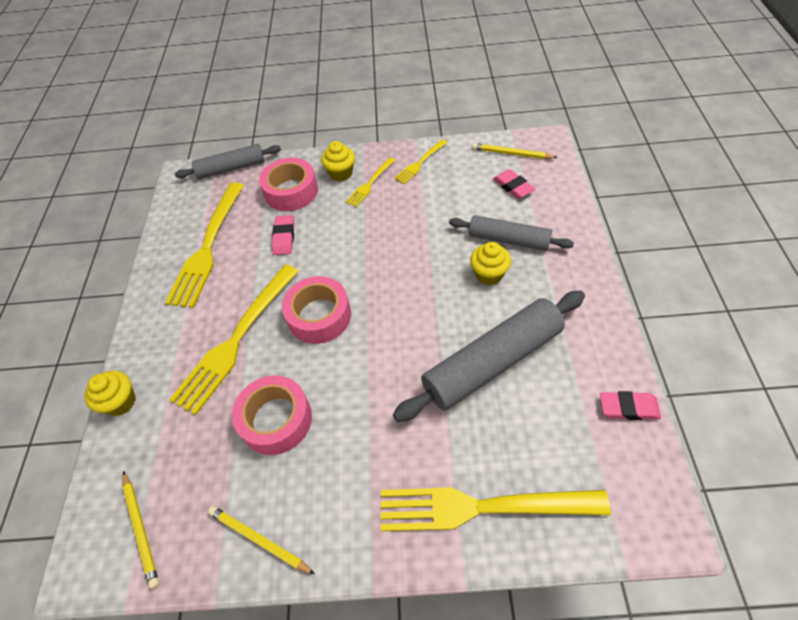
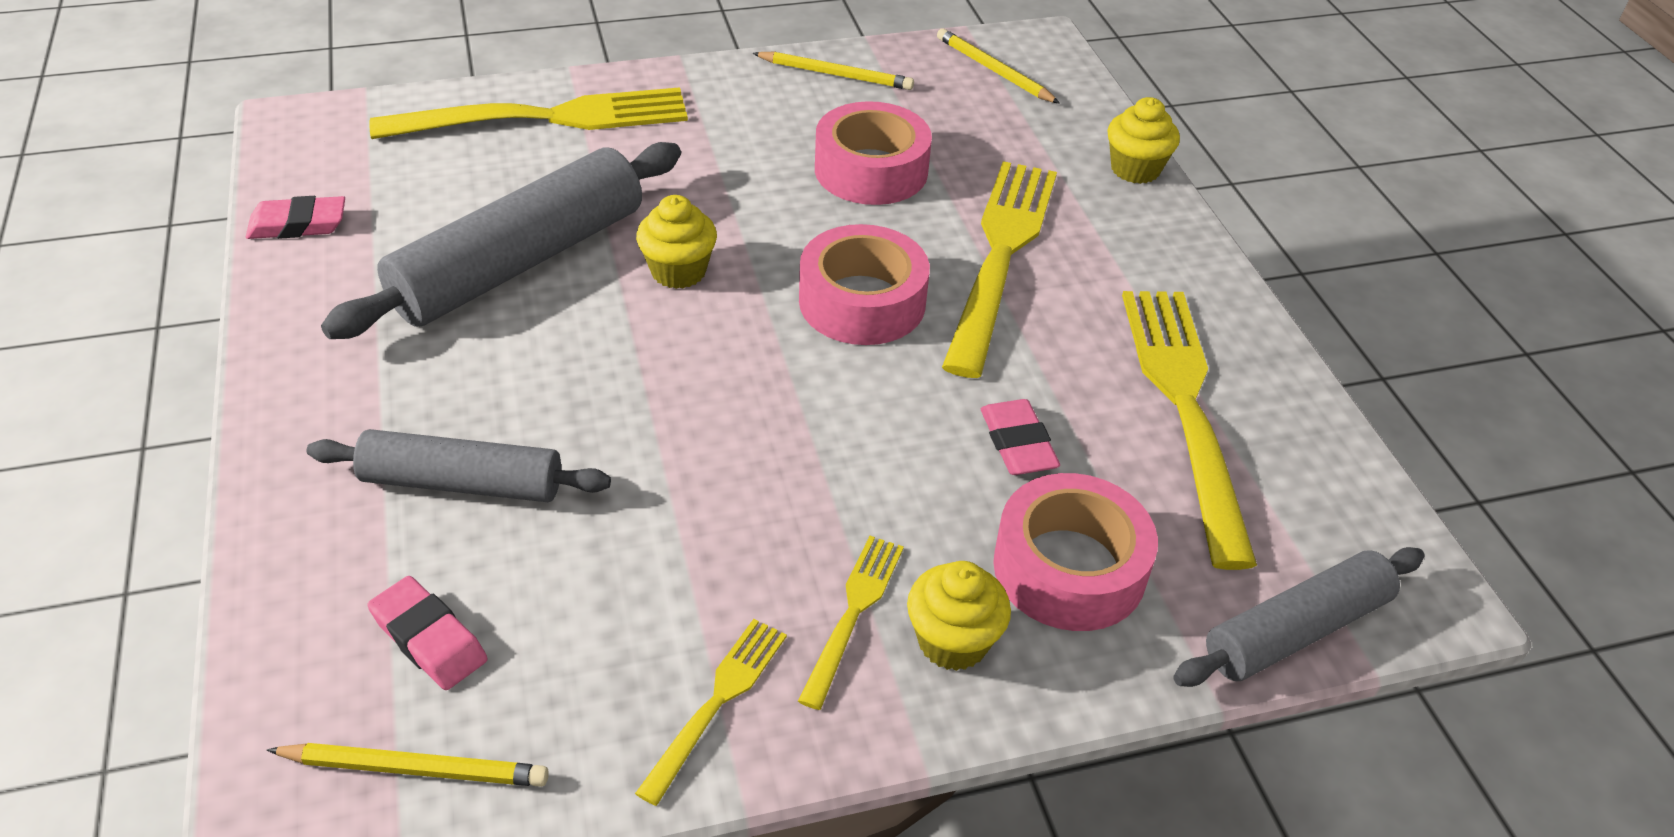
camera: 160 degrees right, 10 degrees down
yellow cupcake [470,242,511,285] -> yellow cupcake moved to [636,195,717,289]

